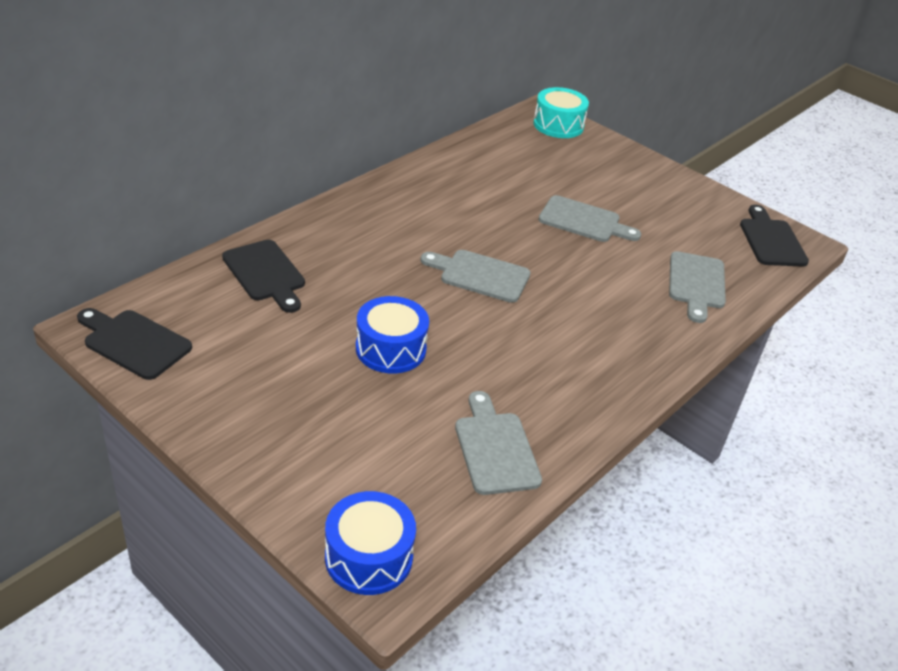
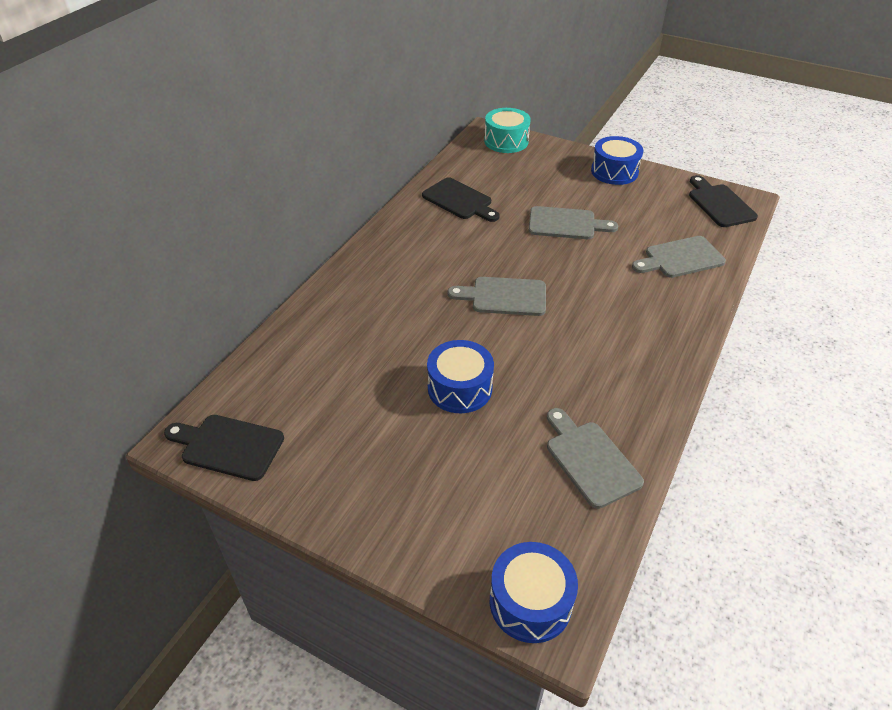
camera: 10 degrees left, 5 degrees up
black cutting board [222,240,305,313] -> black cutting board moved to [422,177,500,222]
grey cutting board [669,251,726,323] -> grey cutting board turned 75 degrees clockwise [632,236,726,278]
none -> blue drum [591,136,643,185]

